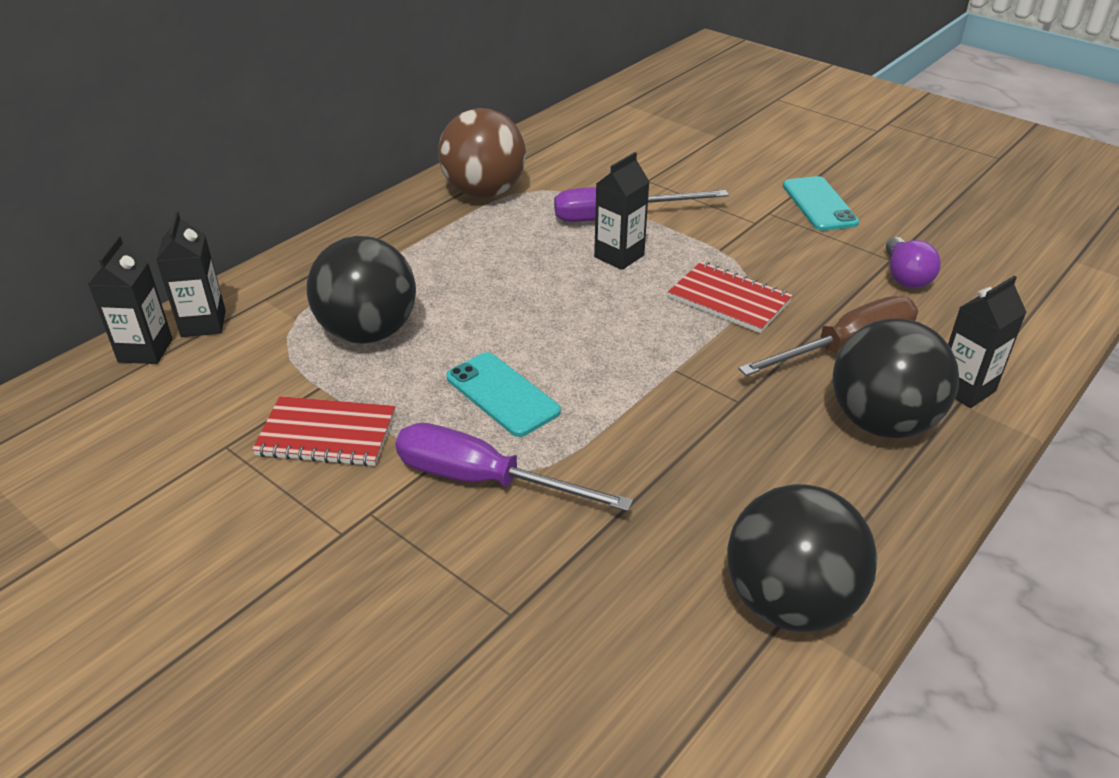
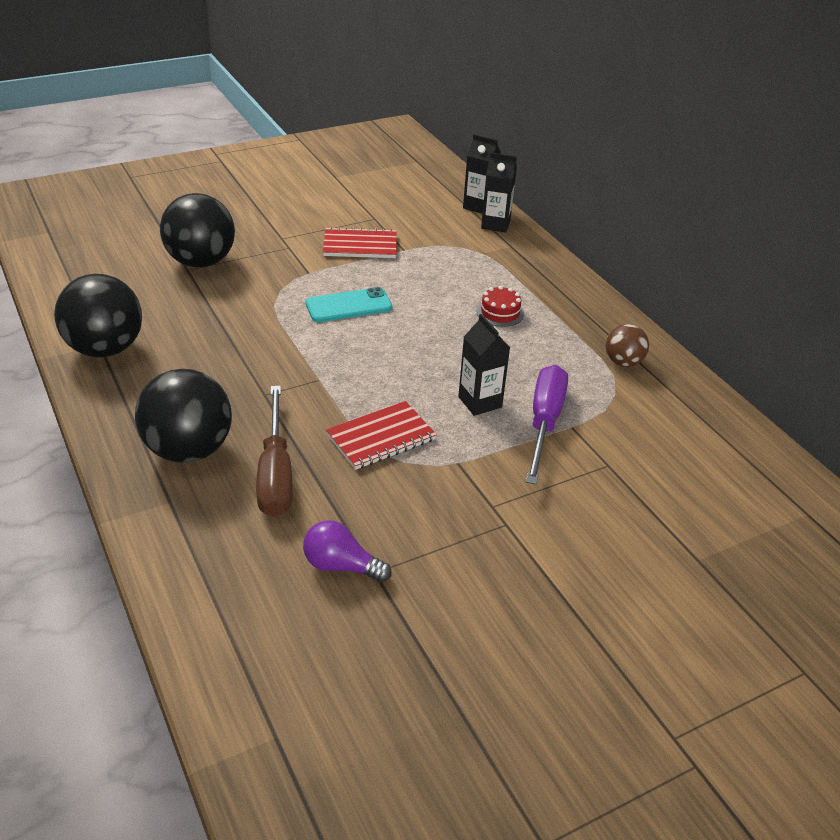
camera: 110 degrees right, 0 degrees up
red notebook [252,396,395,466] -> red notebook turned 60 degrees clockwise [323,227,397,258]
black ball [307,236,416,344] -> black ball moved to [160,193,235,268]
purple screwdriver [396,423,633,511] -> none
brown ball [438,108,526,198] -> brown ball [605,324,649,367], size x0.53
turquoise phone [783,176,859,231] -> none
black carton [948,276,1027,408] -> none
none -> red cake [477,286,524,327]

